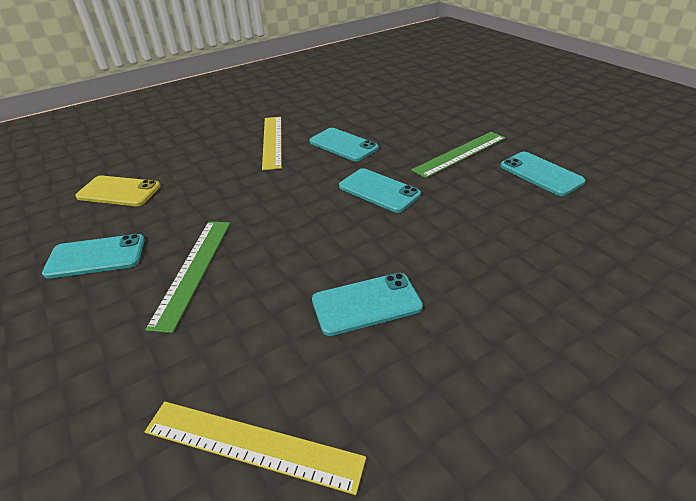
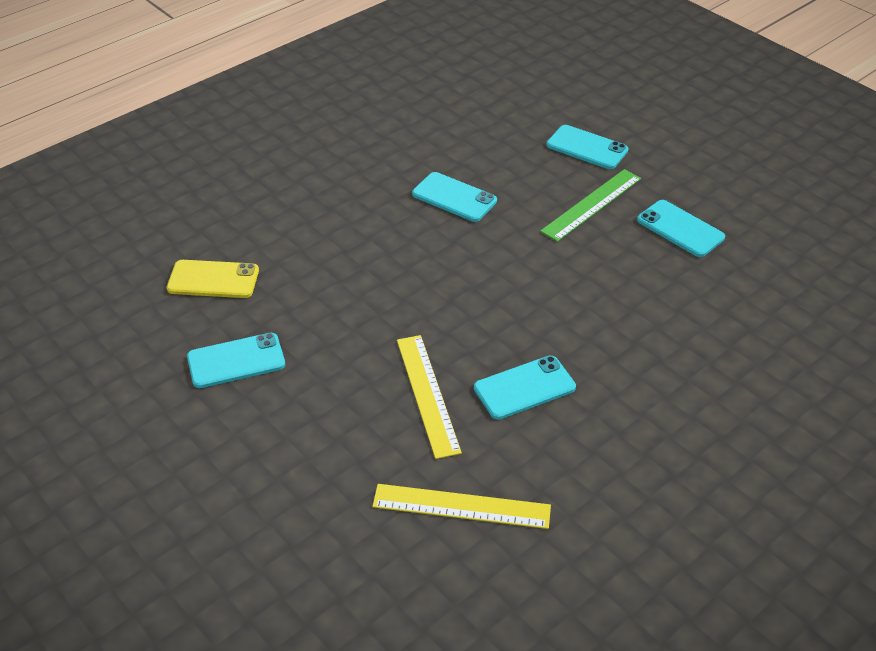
camera: 10 degrees left, 5 degrees up
green ruler [145,221,230,333] -> none
yellow ruler [262,117,282,170] -> yellow ruler moved to [397,335,462,459]
turquoise phone [339,168,421,213] -> turquoise phone moved to [547,125,628,169]

